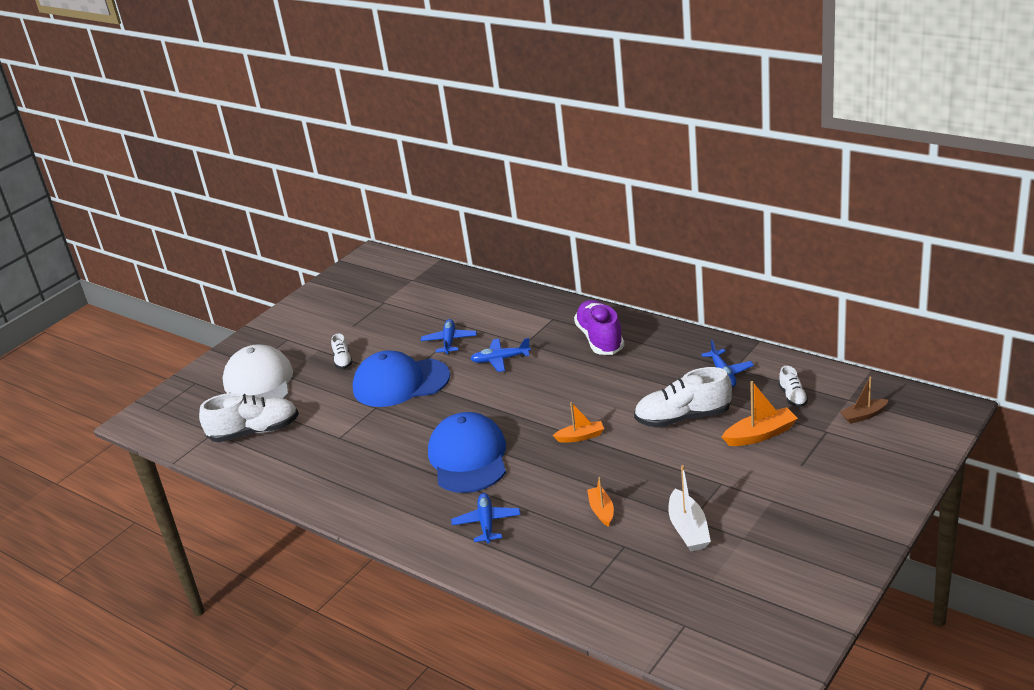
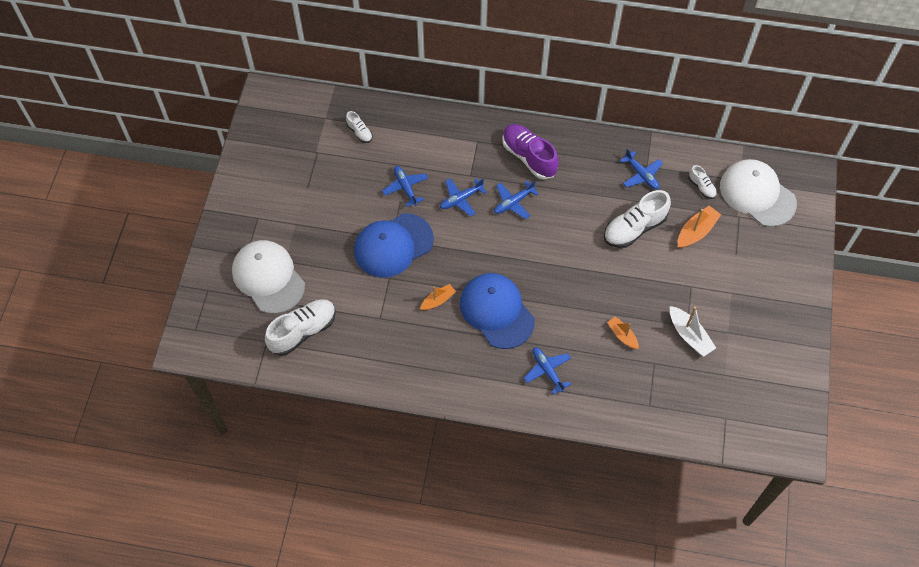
camera: 30 degrees left, 30 degrees up
white shoe [331,334,353,369] -> white shoe moved to [346,111,373,143]
orange boat [553,402,604,443] -> orange boat moved to [420,284,456,310]
brown boat [840,377,889,424] -> white cap [720,159,797,227]
none -> blue plane [494,181,539,219]

